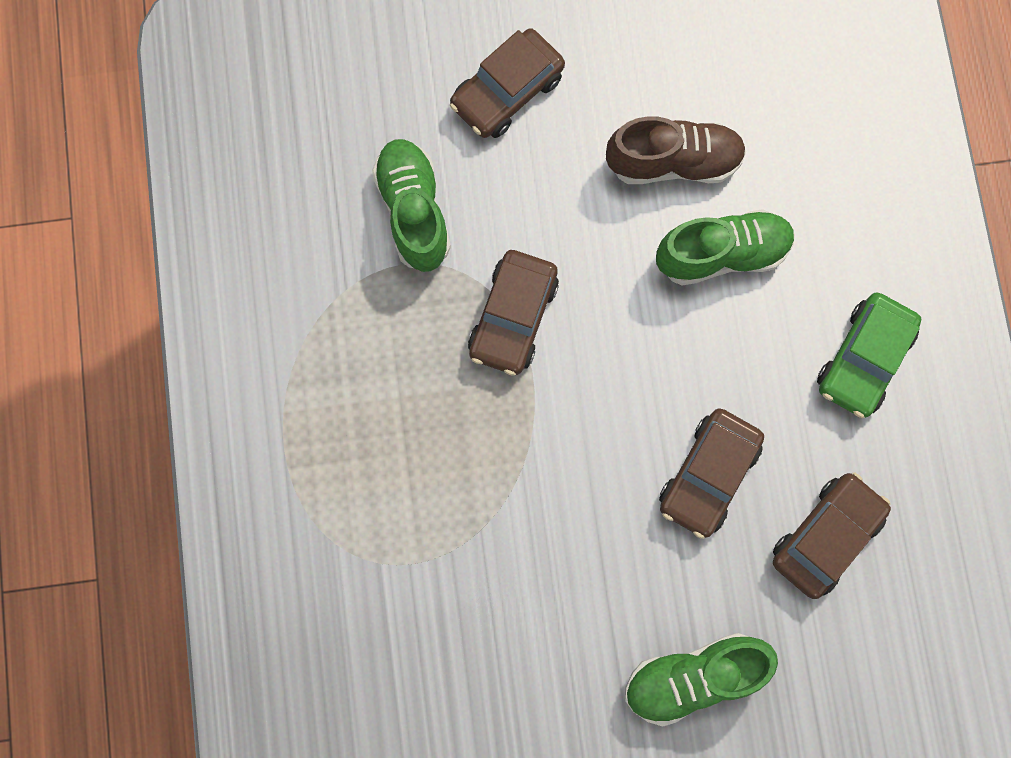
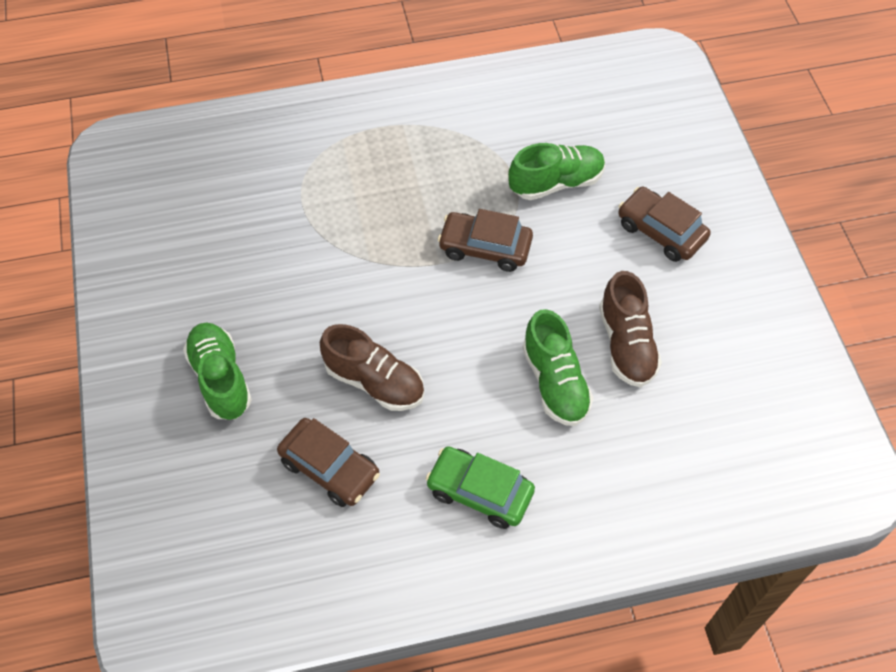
camera: 85 degrees right, 20 degrees down
brown car [659,408,764,539] -> brown shoe [320,324,424,411]

